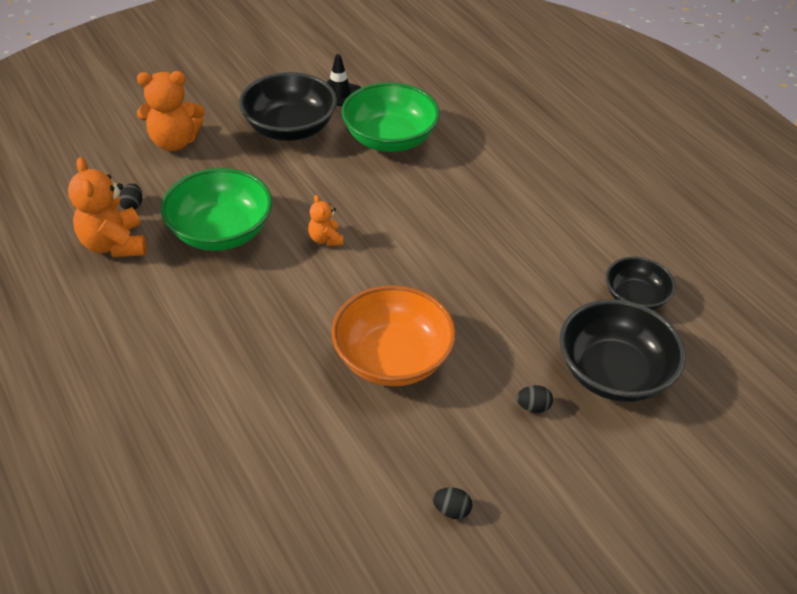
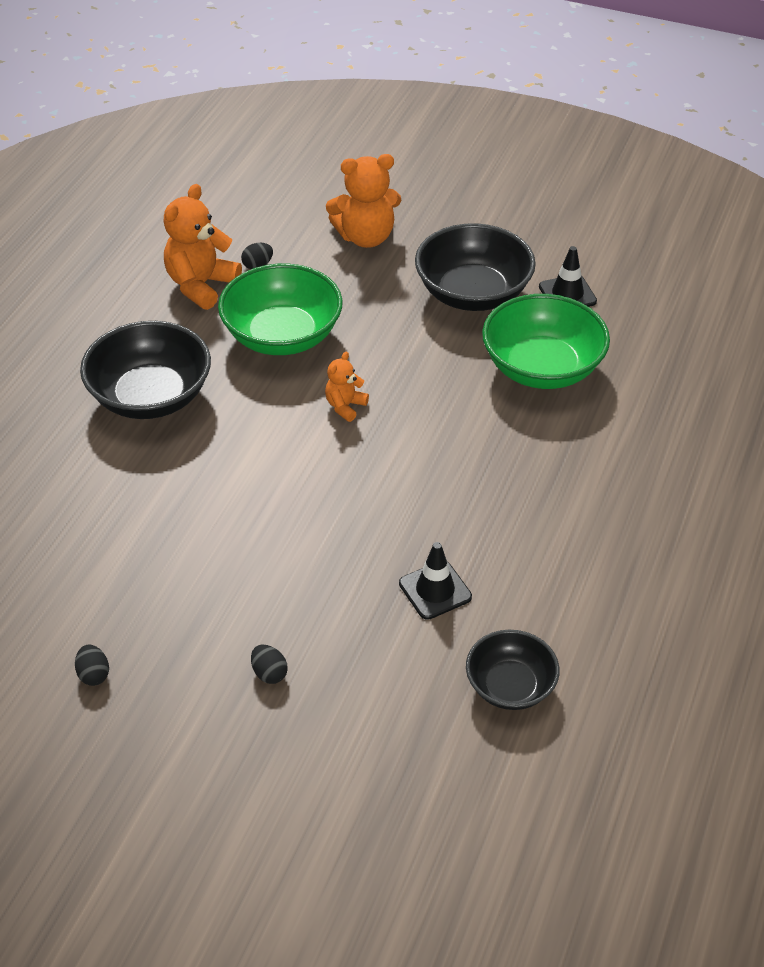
camera: 55 degrees right, 0 degrees up
orange teddy bear [137,71,205,151] -> orange teddy bear turned 60 degrees counterclockwise [326,154,401,248]
orange bowl [331,285,456,386] -> none
black bowl [559,299,686,402] -> black bowl moved to [80,321,211,419]
none -> black traffic cone [399,542,472,620]

